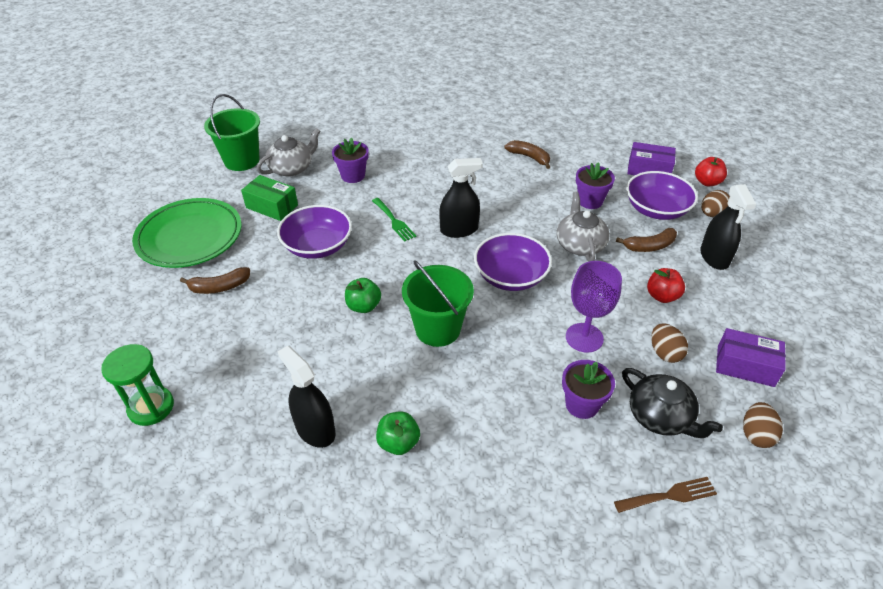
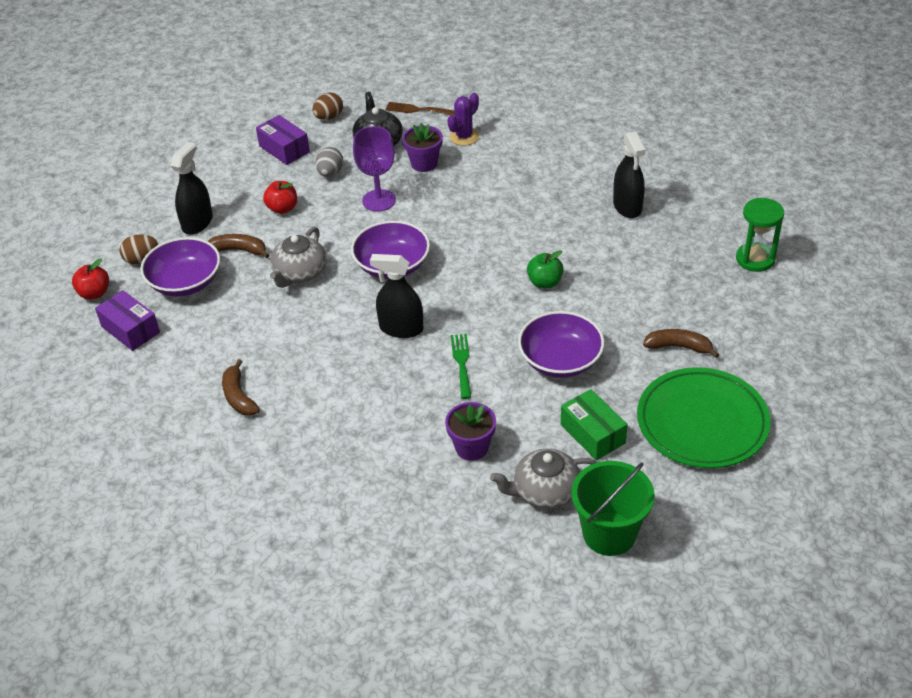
camera: 150 degrees left, 0 degrees up
green apple [376,411,420,455] -> none
green bucket [402,260,474,347] -> none
purple flower pot [576,162,615,209] -> none
brown egg [651,323,688,363] -> grey egg [315,147,343,177]
none -> purple cactus [447,93,479,146]

